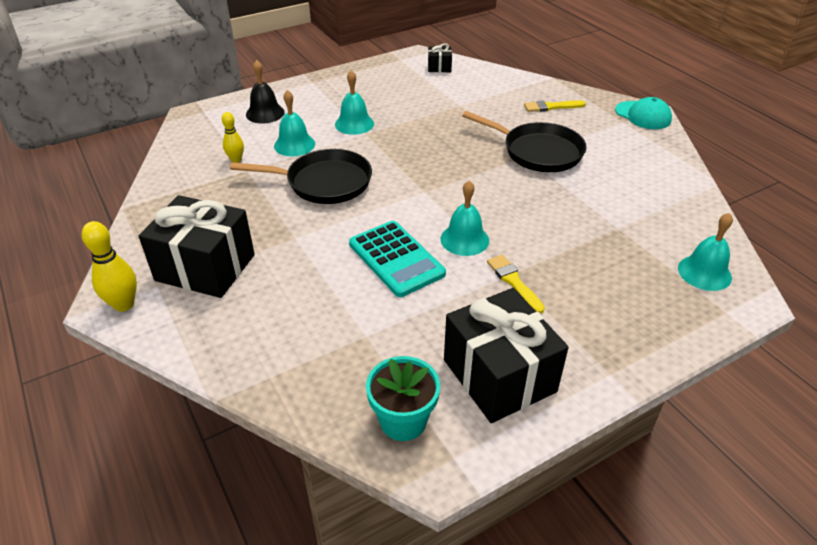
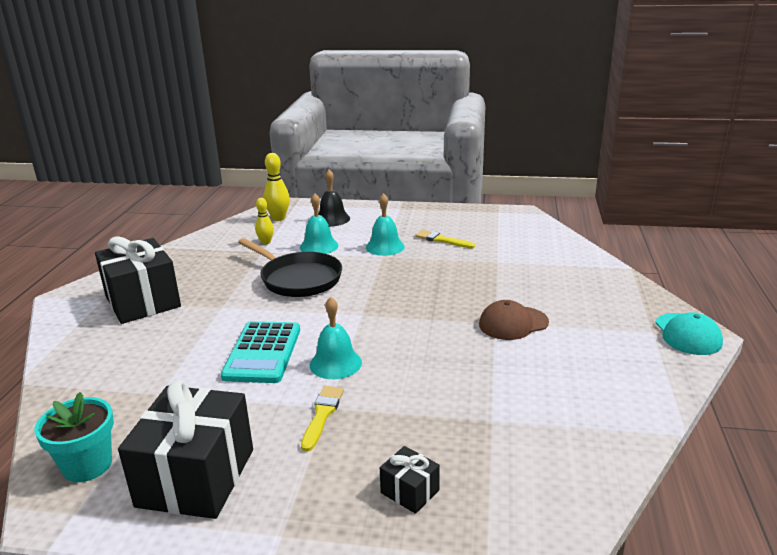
camera: 40 degrees right, 15 degrees down
yellow bowling pin [82,221,137,312] -> yellow bowling pin moved to [264,153,290,221]
black gift [428,43,452,72] -> black gift moved to [380,446,440,514]
black pan [462,111,587,172] -> brown cap [479,300,549,340]
yellow brush [524,100,586,112] -> yellow brush moved to [415,230,475,248]
turquoise bell [678,213,733,291] -> none

